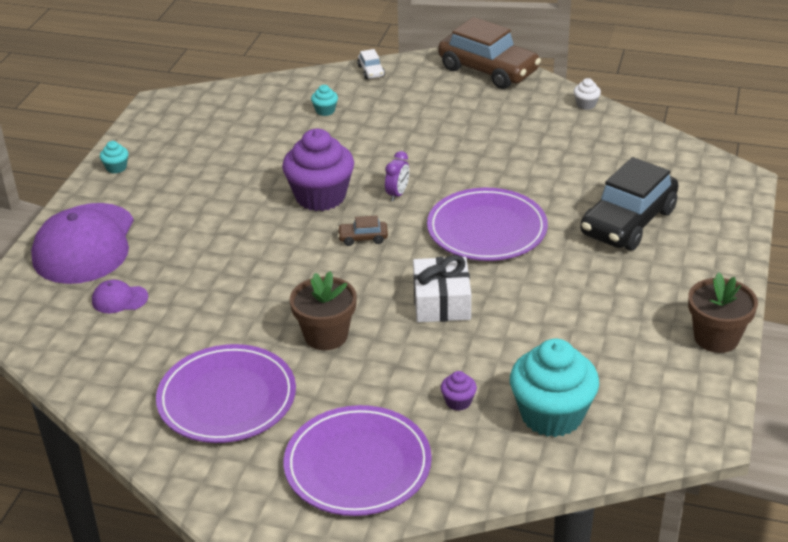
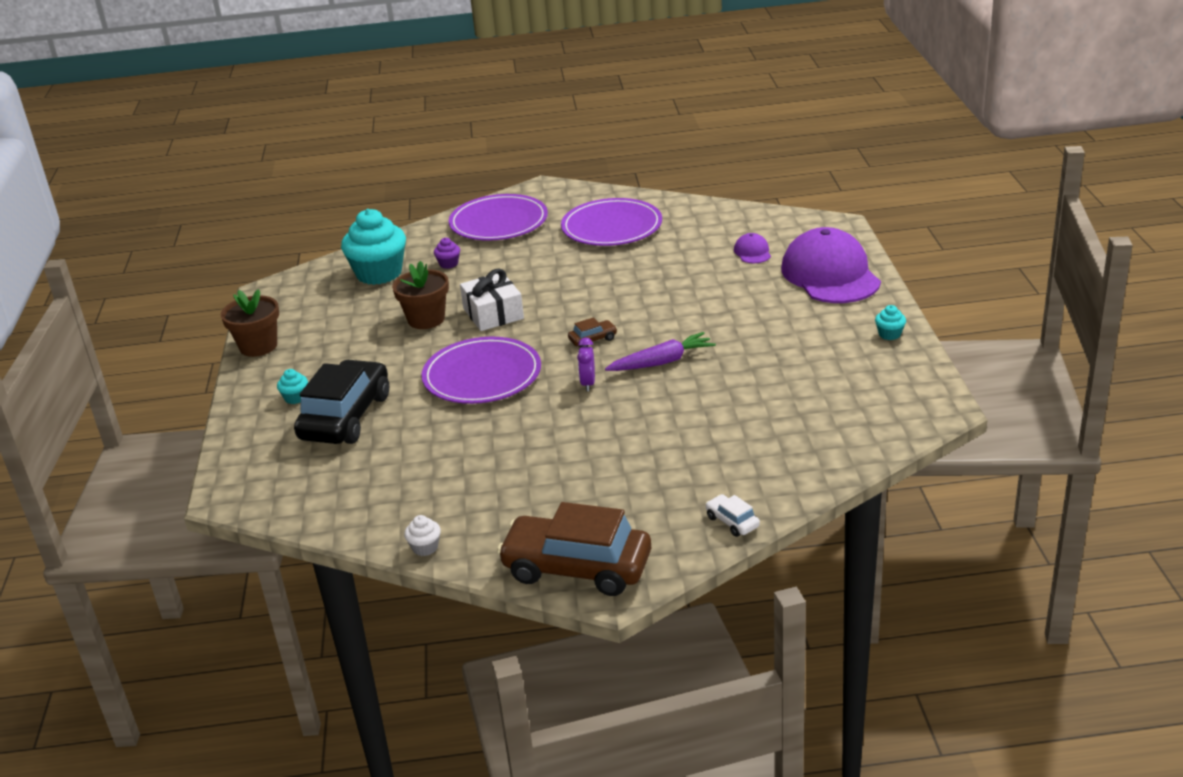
camera: 160 degrees right, 5 degrees down
purple cap [92,280,148,313] -> purple cap turned 75 degrees counterclockwise [734,233,771,263]
purple cupcake [282,129,354,211] -> purple carrot [605,332,716,371]
brown flower pot [290,271,357,350] -> brown flower pot moved to [392,261,449,329]
turquoise cupcake [311,85,338,116] -> turquoise cupcake moved to [277,369,308,404]

